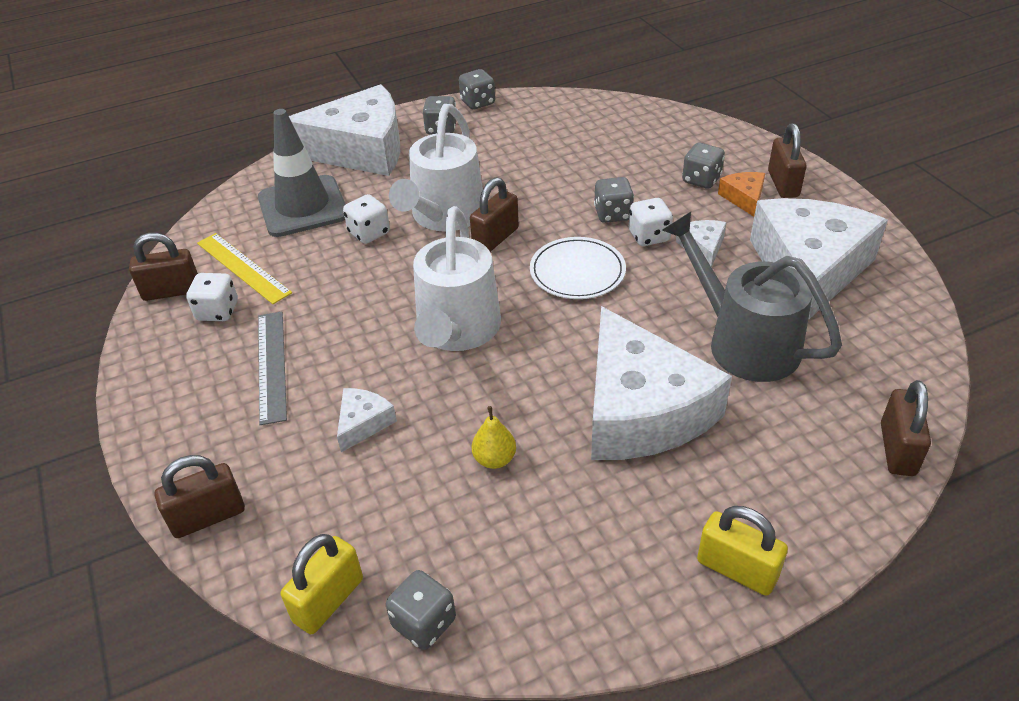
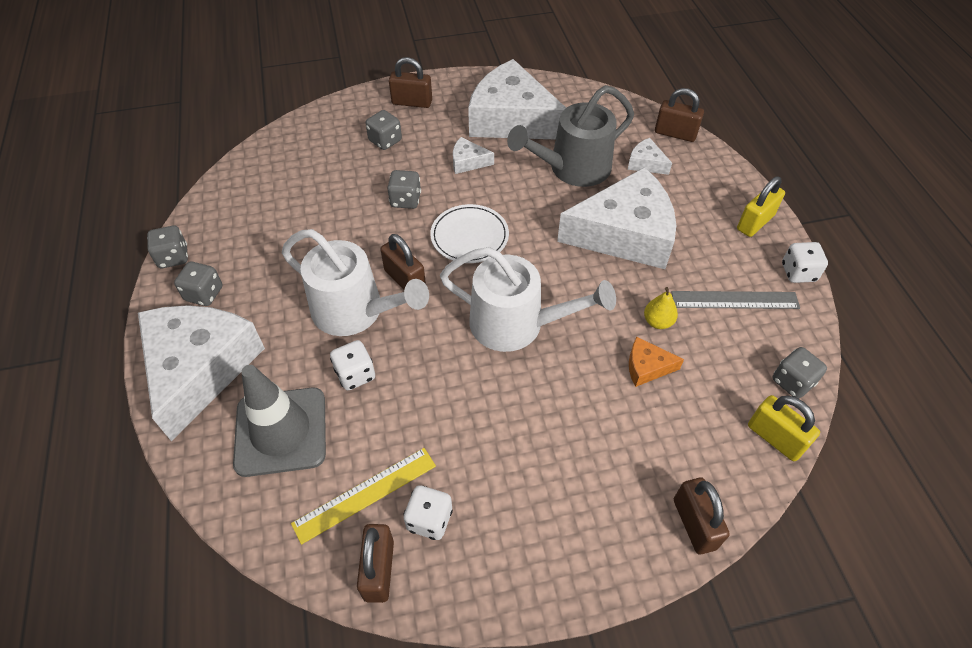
camera: 80 degrees left, 10 degrees up
grey ruler [258,312,287,425] -> grey ruler moved to [672,291,800,309]
white cheese [337,388,397,452] -> white cheese moved to [627,138,672,175]
white dice [629,198,673,246] -> white dice moved to [782,242,828,283]
orange cheese [718,172,765,217] -> orange cheese moved to [629,337,684,387]

